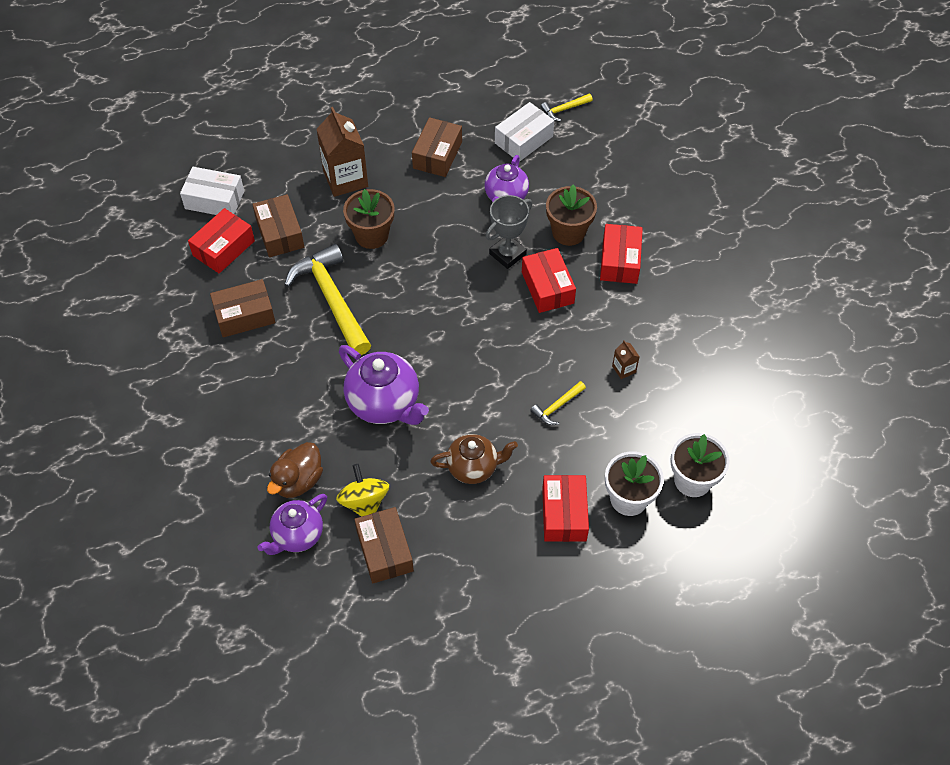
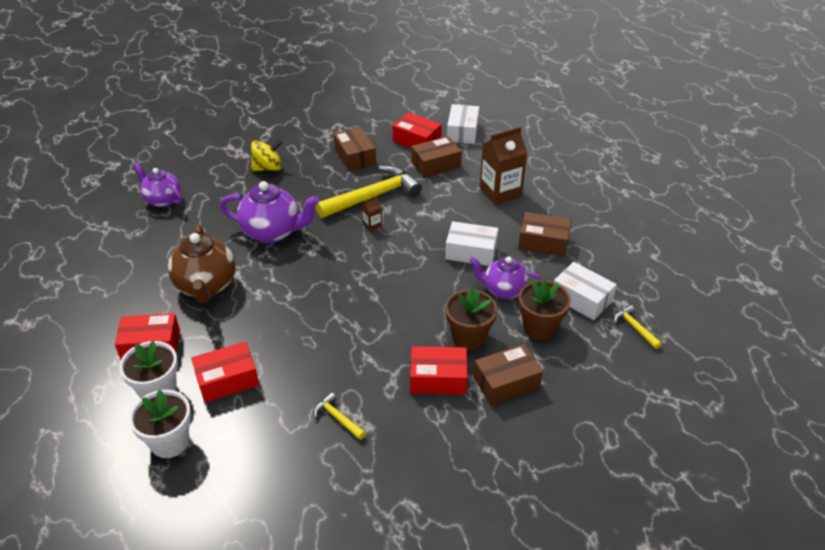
camera: 85 degrees right, 15 degrees down
brown duck [267,442,323,498] -> none
yellow spinning top [336,464,389,517] -> yellow spinning top moved to [251,140,282,171]
purple teapot [339,345,429,425] -> purple teapot turned 120 degrees counterclockwise [220,181,319,243]
brown flower pot [343,189,394,249] -> brown flower pot moved to [519,279,571,340]
brown box [354,507,414,583] -> brown box moved to [473,344,543,405]
brown teapot [430,434,518,484] -> brown teapot [168,225,236,303], size x1.50
grey trophy [485,195,532,269] -> none
red box [522,248,576,313] -> red box moved to [191,341,259,403]
yellow hammer [530,381,586,425] -> yellow hammer moved to [313,392,366,440]
brown carton [612,340,640,379] -> brown carton moved to [362,196,382,231]
none -> white box [445,221,498,266]

